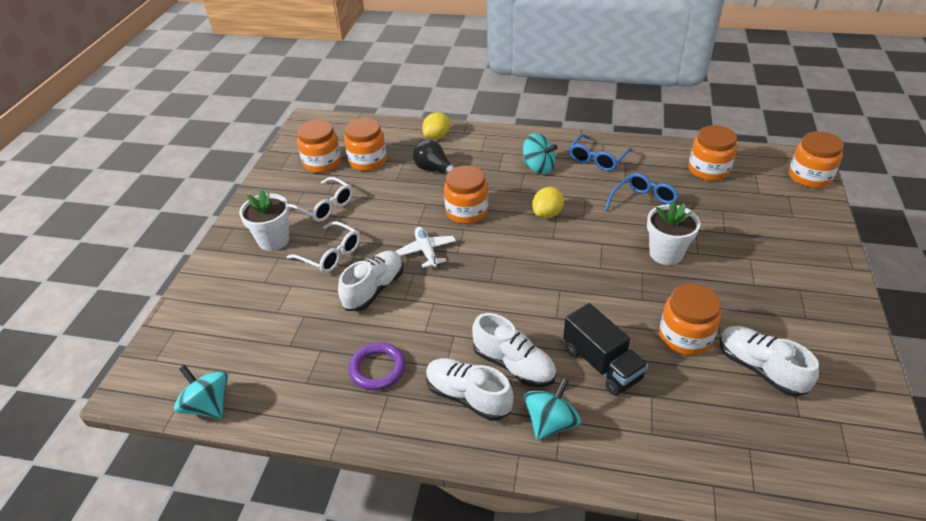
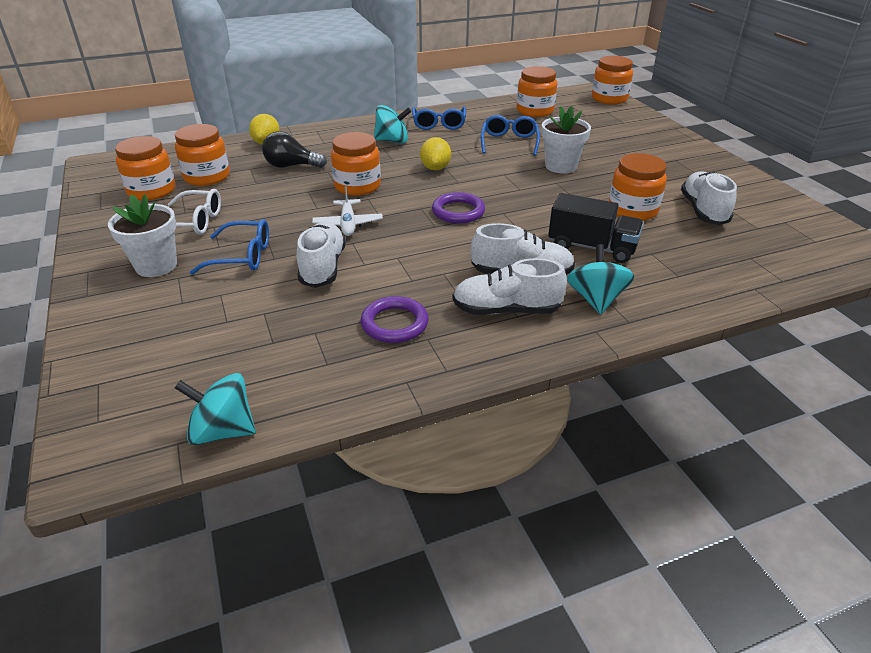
camera: 35 degrees left, 5 degrees down
white glasses [287,221,360,273] -> blue glasses [190,219,269,275]
white plane [396,227,456,268] -> white plane turned 135 degrees counterclockwise [312,186,383,236]
white shoe [720,326,819,397] -> white shoe turned 75 degrees clockwise [681,171,737,225]
none -> purple ring [432,192,485,224]

